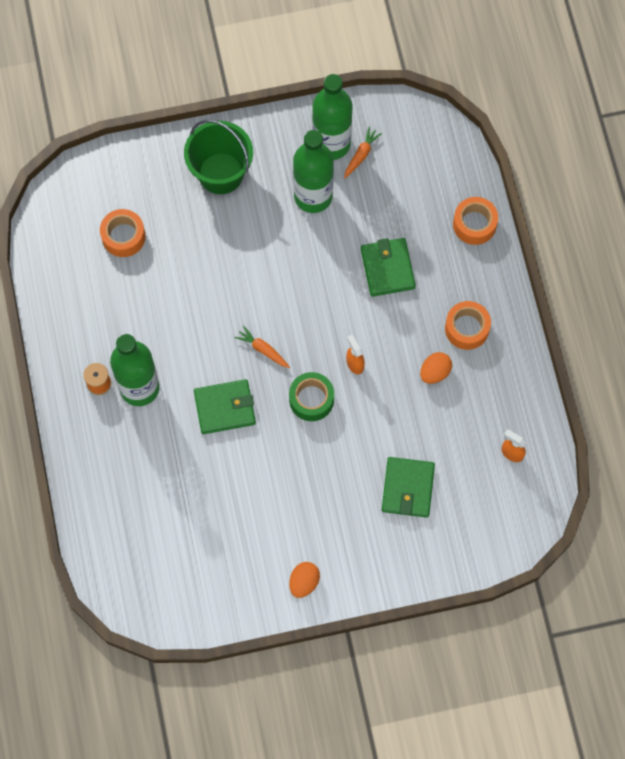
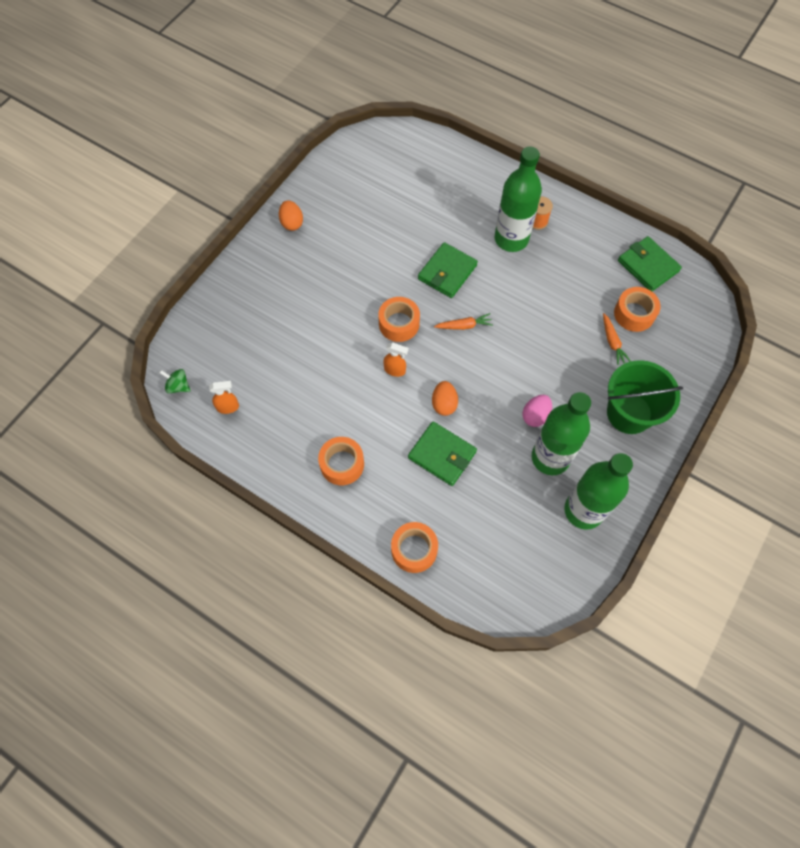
camera: 135 degrees right, 5 degrees down
green tape [289,372,334,421] -> orange tape [378,297,420,342]
orange carrot [344,127,382,178] -> orange carrot moved to [603,313,631,365]
green wallet [382,457,435,518] -> green wallet moved to [618,236,682,291]
orange egg [420,352,452,384] -> orange egg moved to [432,381,458,416]
none -> green spinning top [159,369,190,393]
none -> pink egg [522,395,552,427]

